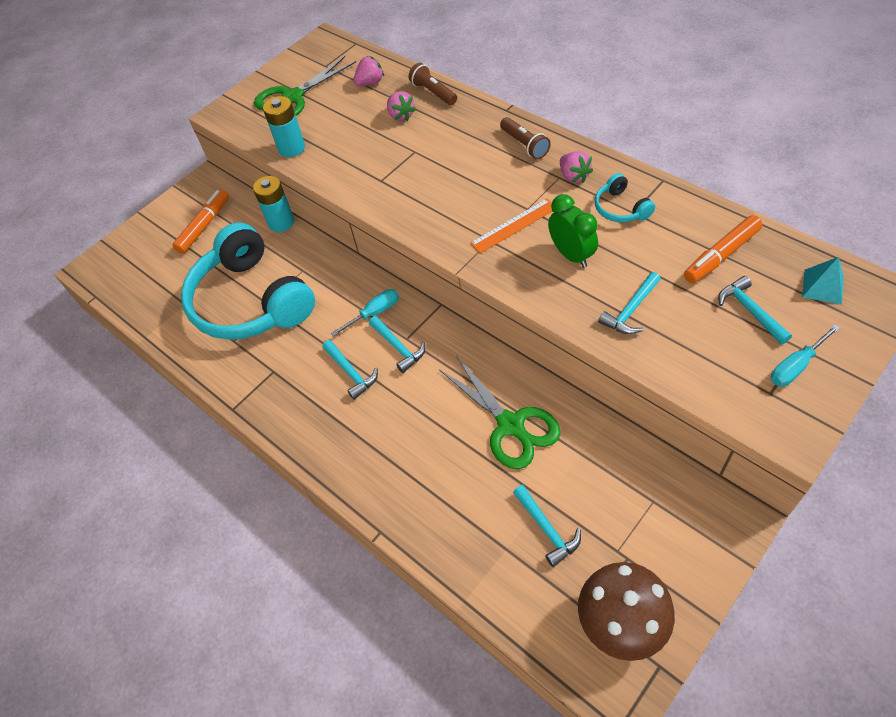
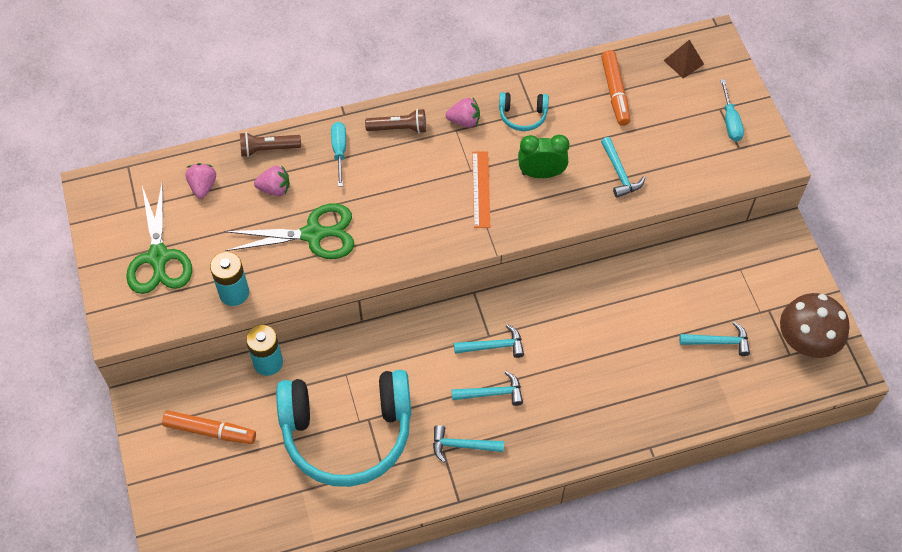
camera: 65 degrees left, 5 degrees up
orange marker [172,189,229,254] -> orange marker turned 135 degrees clockwise [162,411,256,444]
turquoise screwdriver [331,289,399,336] -> turquoise screwdriver moved to [331,122,346,187]
green scissors [439,356,561,469] -> green scissors moved to [224,203,354,259]
turquoise hammer [718,276,792,345] -> turquoise hammer moved to [433,425,504,463]
turquoise pyramid [802,257,844,304] -> brown pyramid [663,40,704,78]

